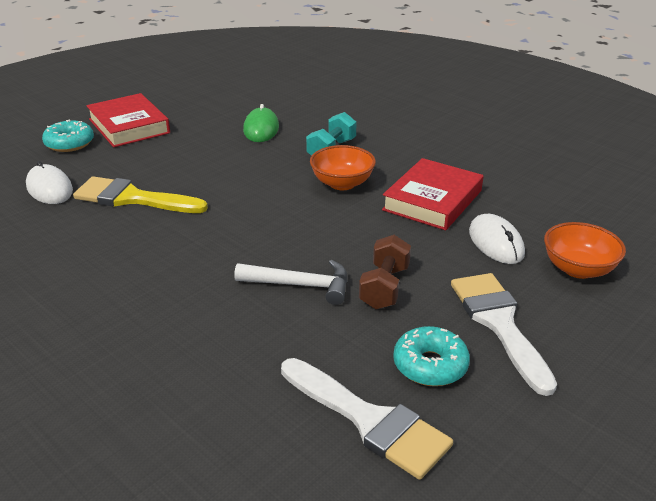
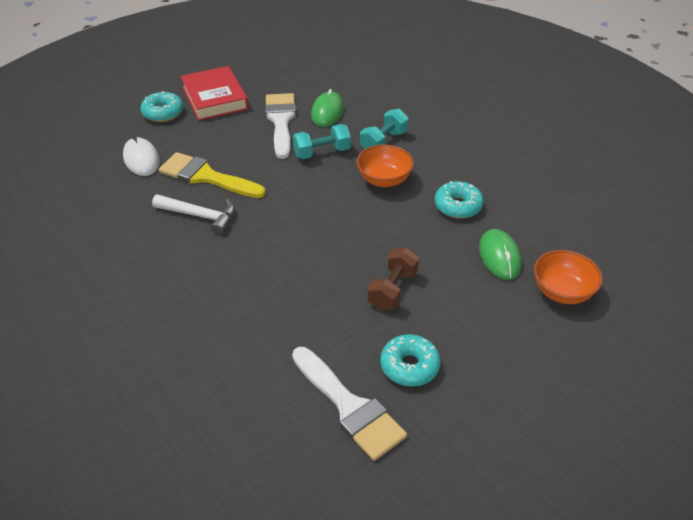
camera: 10 degrees right, 10 degrees up
white hammer [234,260,348,305] -> white hammer moved to [152,194,235,235]
red book [382,158,484,230] -> turquoise donut [435,181,484,219]
white brush [451,273,557,396] -> white brush moved to [265,93,296,159]
white mouse [469,214,525,264] -> green mouse [479,229,522,280]
none -> turquoise dumbbell [293,124,351,159]

